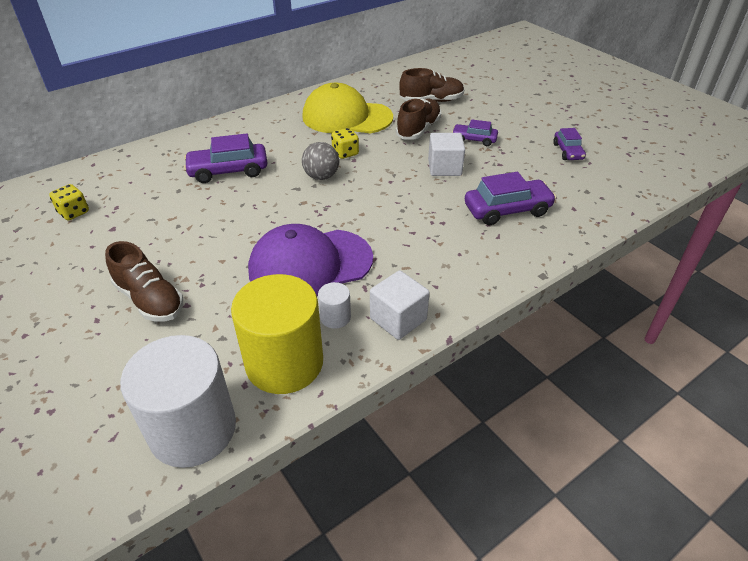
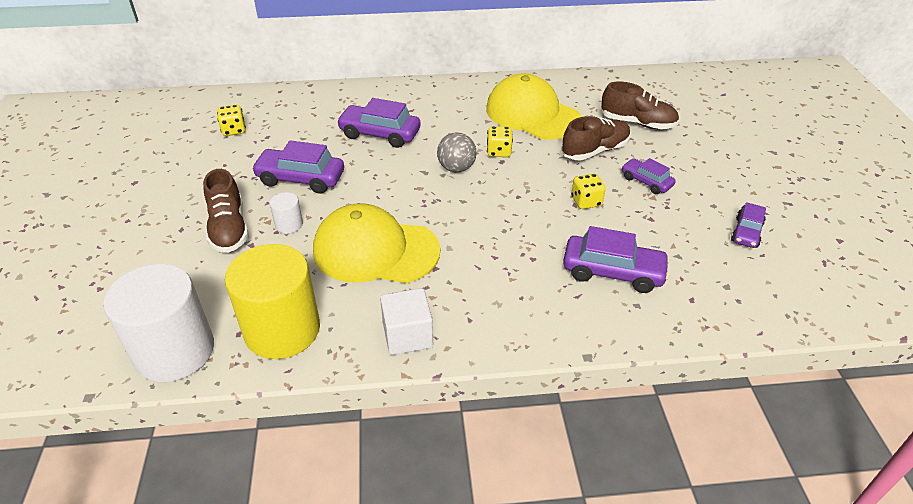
camera: 30 degrees right, 0 degrees up
purple cap [248,224,373,296] -> yellow cap [313,203,440,283]
white cylinder [318,282,351,329] -> white cylinder moved to [270,192,303,234]
white cube [428,133,465,176] -> yellow dice [571,174,606,209]
none -> purple car [251,140,344,194]

